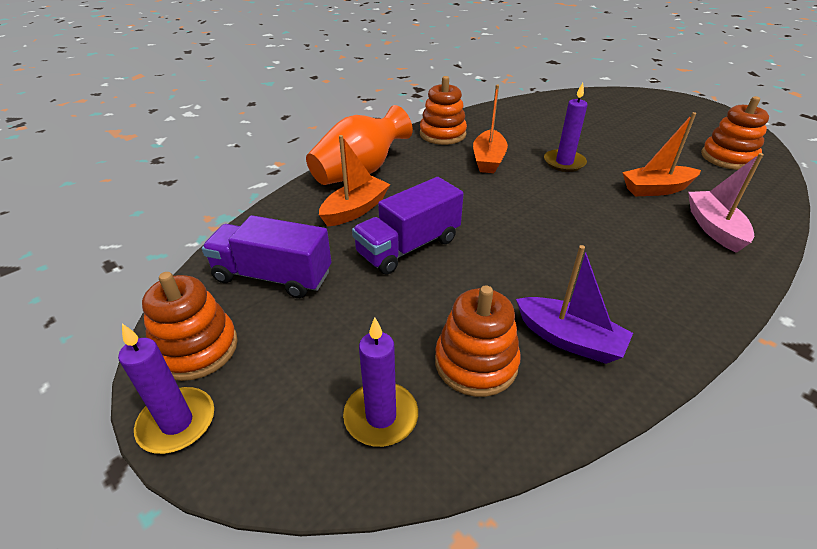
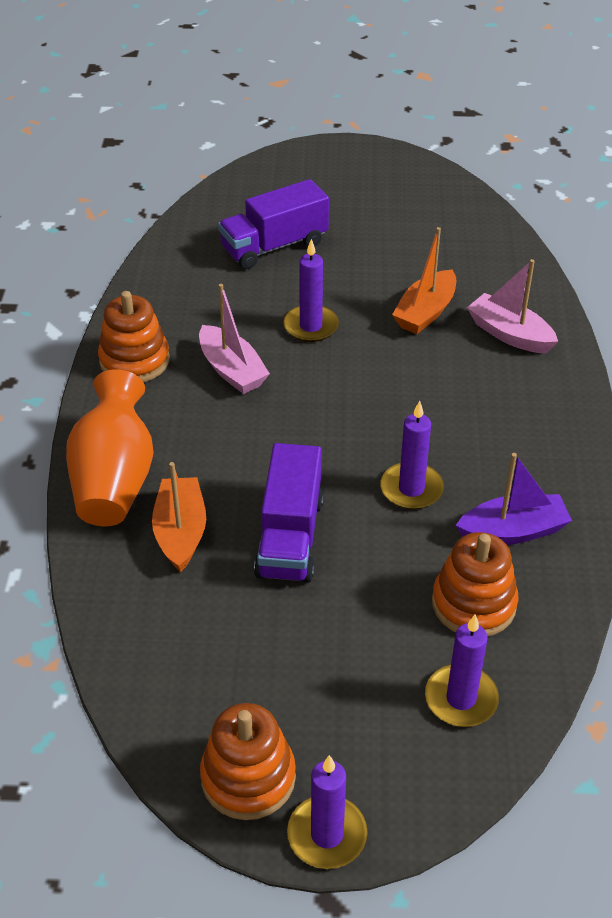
camera: 45 degrees left, 5 degrees up
purple truck [202,215,331,298] -> purple truck moved to [218,179,329,269]
orange boat [473,85,508,173] -> pink boat [199,284,270,394]
orange stacking toy [701,96,769,170] -> none
none -> purple candle [380,401,444,510]

